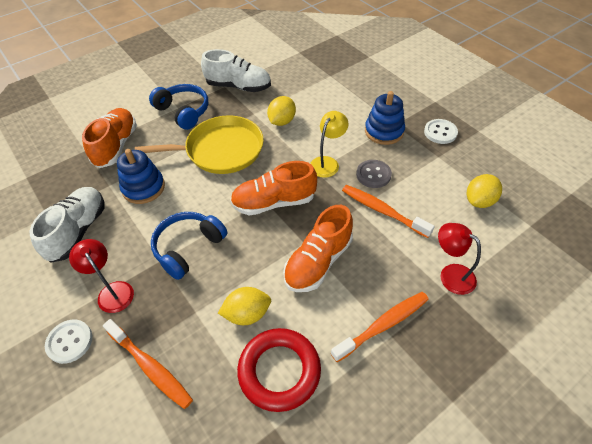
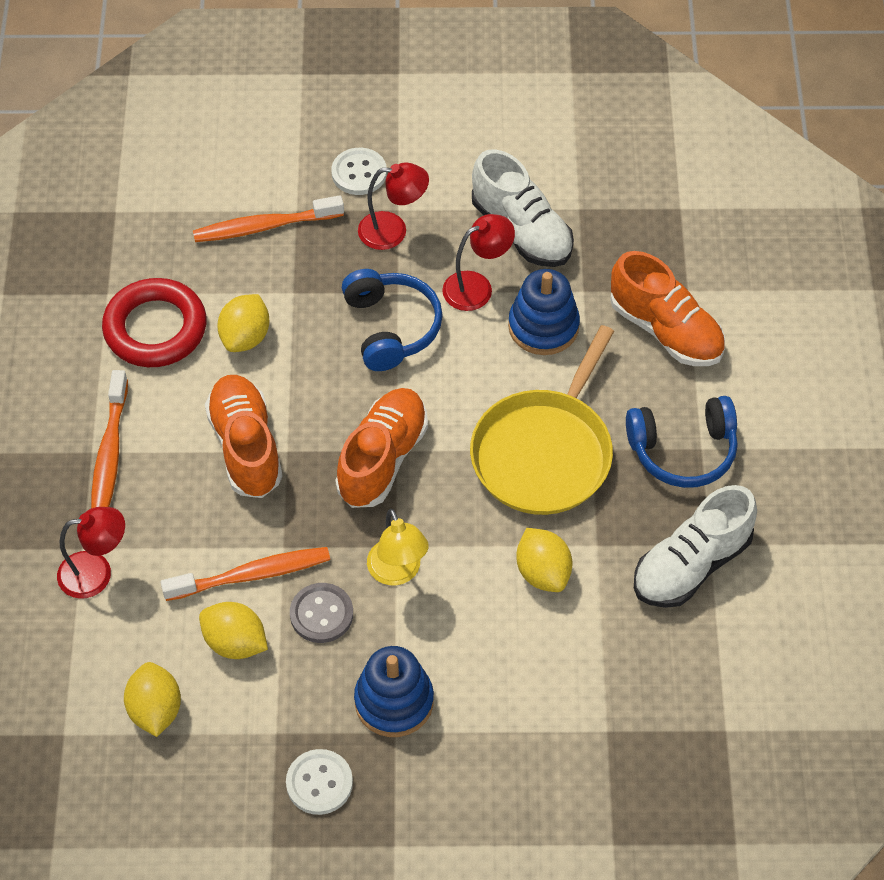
camera: 125 degrees right, 5 degrees up
none -> yellow lemon [199,602,268,659]
none -> red lamp [442,214,515,311]

